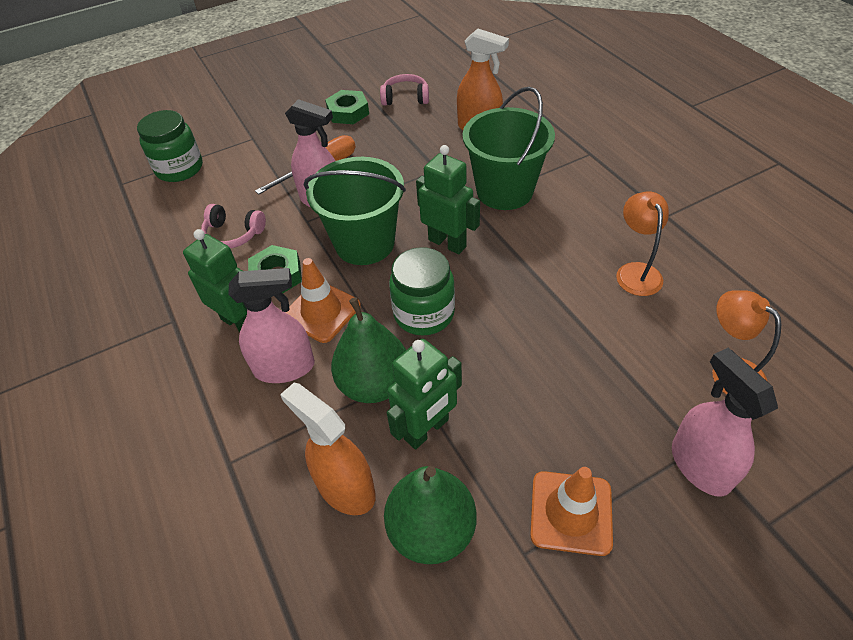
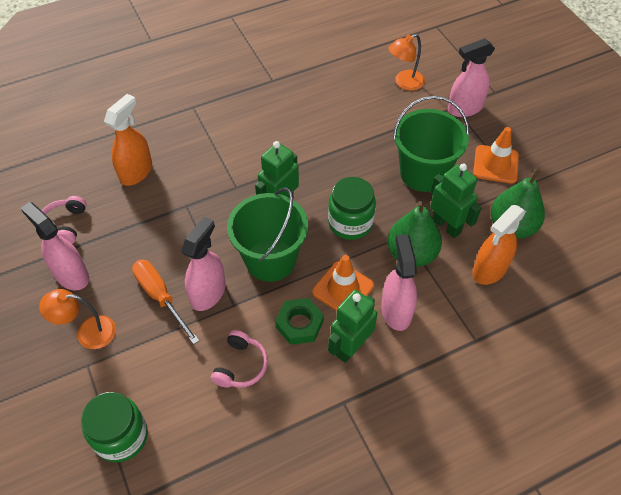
camera: 90 degrees left, 5 degrees up
green nut [325,90,369,124] -> pink spray bottle [21,202,89,290]
green bucket [463,86,555,210] -> green bucket moved to [393,96,469,192]
orange lamp [616,191,669,296] -> orange lamp moved to [39,289,116,349]

